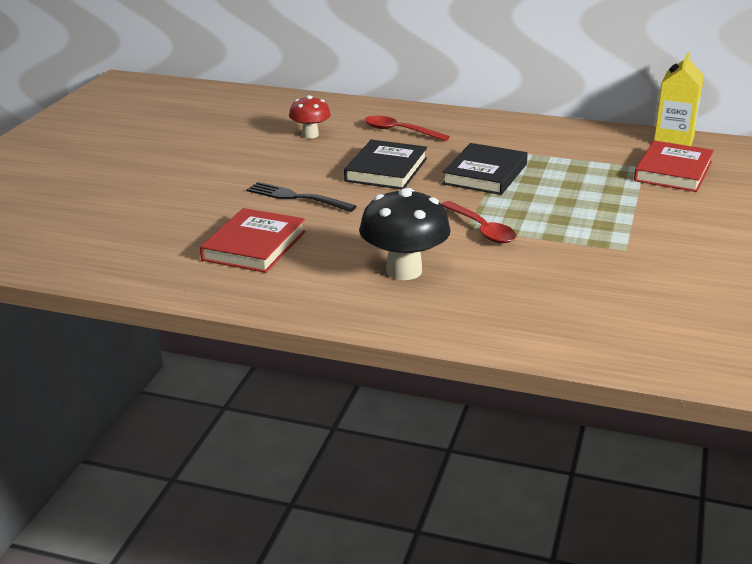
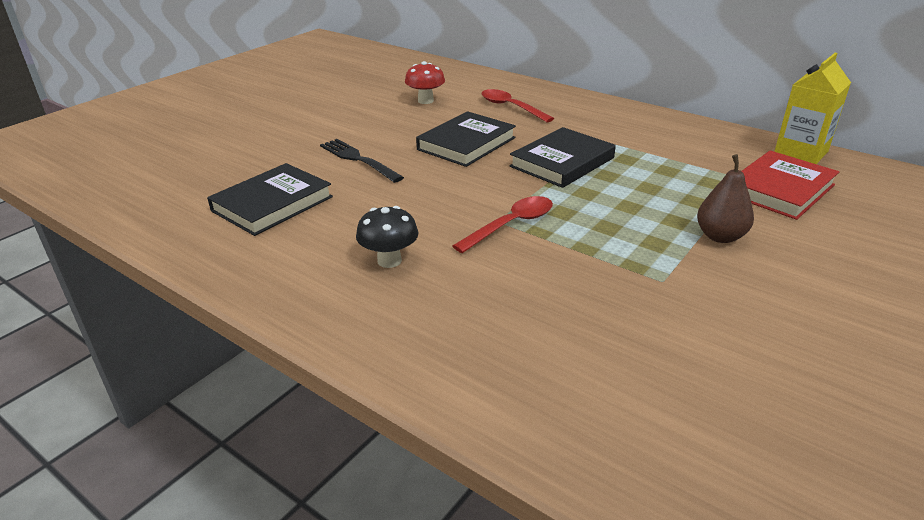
camera: 20 degrees right, 5 degrees up
red book [200,208,305,273] -> black book [207,163,333,236]
black mushroom [359,188,451,280] -> black mushroom [356,206,418,268], size x0.60
red spoon [441,201,516,243] -> red spoon turned 120 degrees counterclockwise [453,196,553,253]
none -> brown pear [697,154,754,243]

